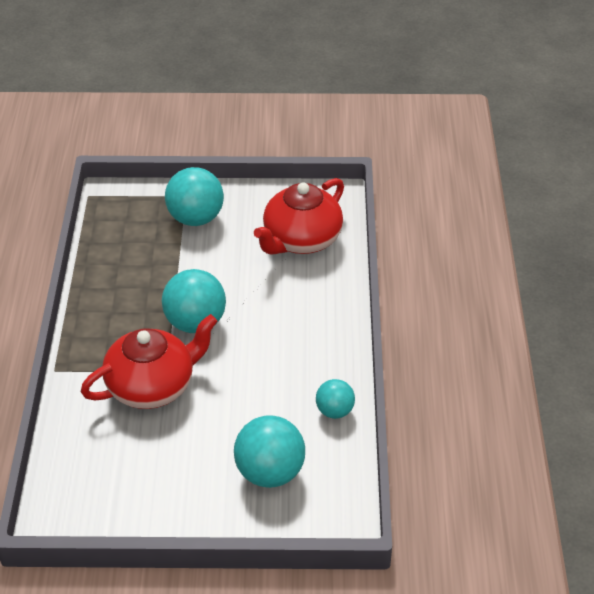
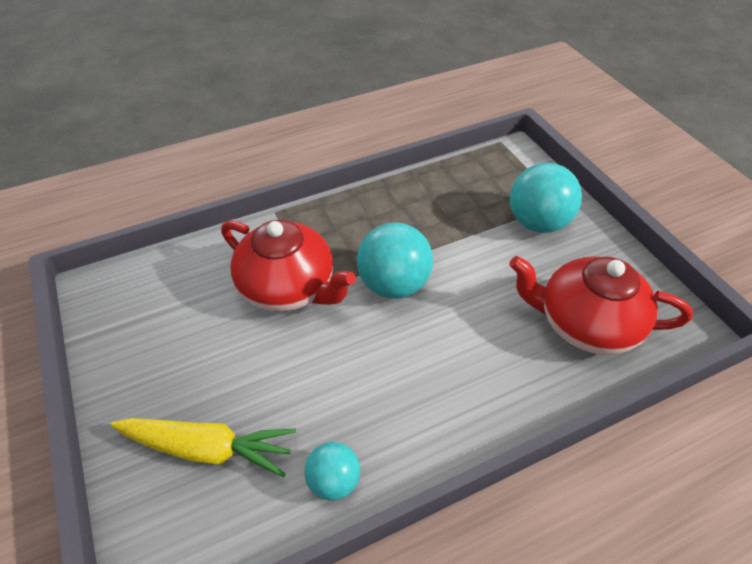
camera: 65 degrees right, 5 degrees up
turquoise ball [234,415,305,488] -> yellow carrot [111,418,296,477]

